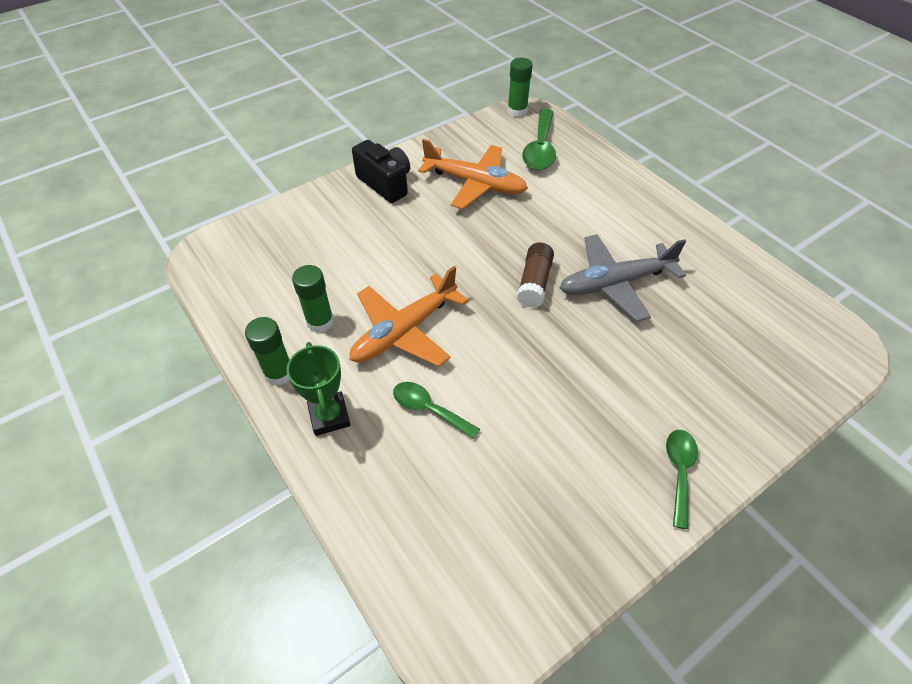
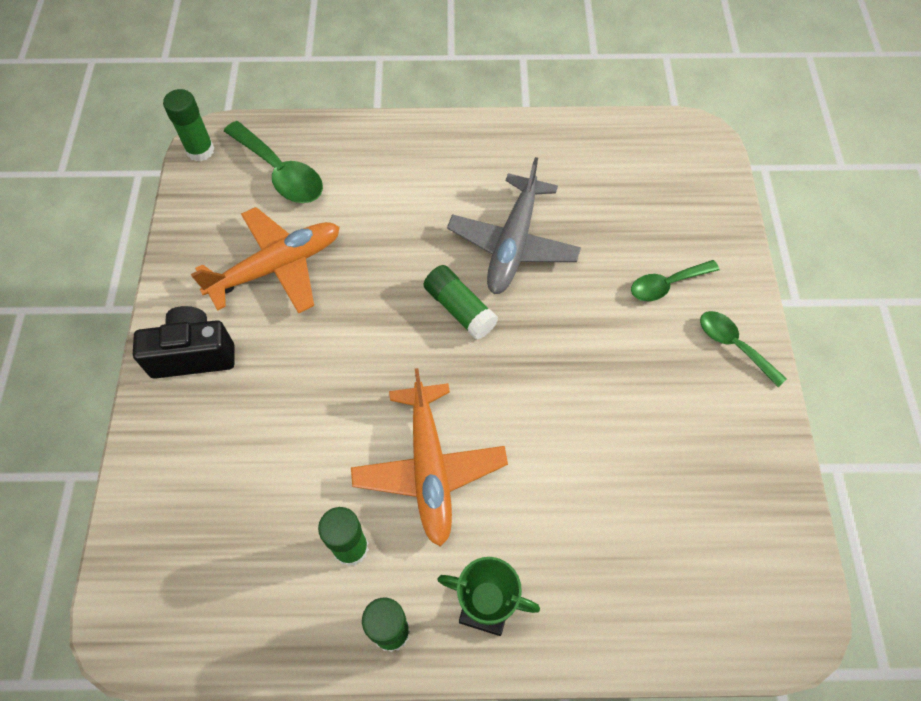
camera: 55 degrees left, 10 degrees up
green spoon [393,382,480,439] -> green spoon moved to [631,260,719,301]
brown glue stick [517,243,554,308] -> green glue stick [424,265,498,340]

